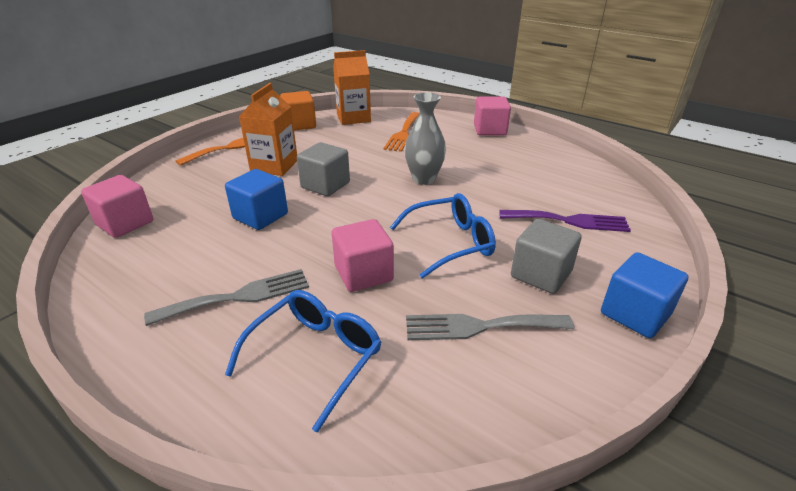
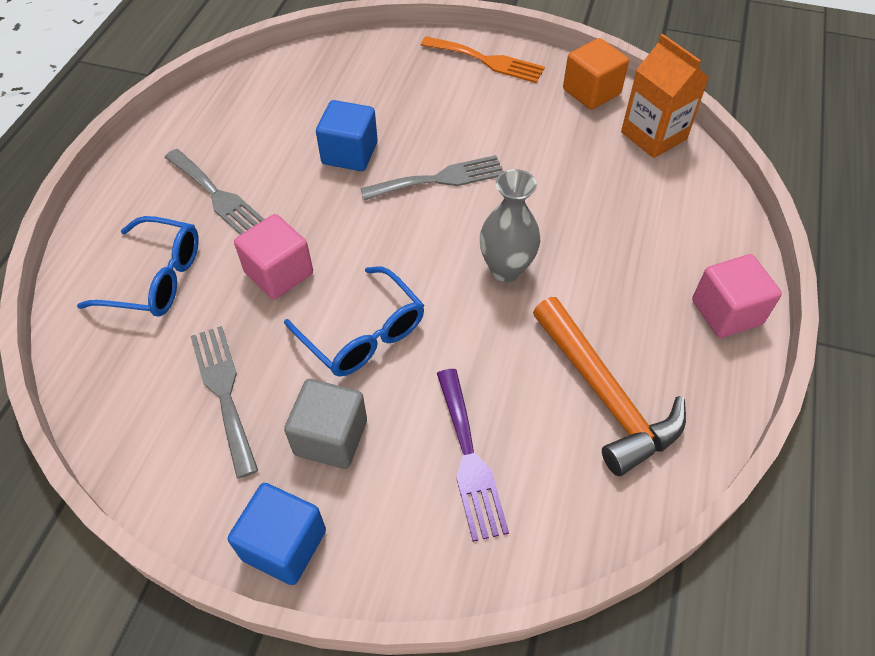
camera: 70 degrees right, 20 degrees up
pink cube [81,175,153,238] -> none
orange carton [239,83,297,176] -> none
grey cube [297,142,350,196] -> grey fork [360,155,504,200]
orange fork [384,112,419,152] -> none
none -> orange hammer [533,297,686,476]

